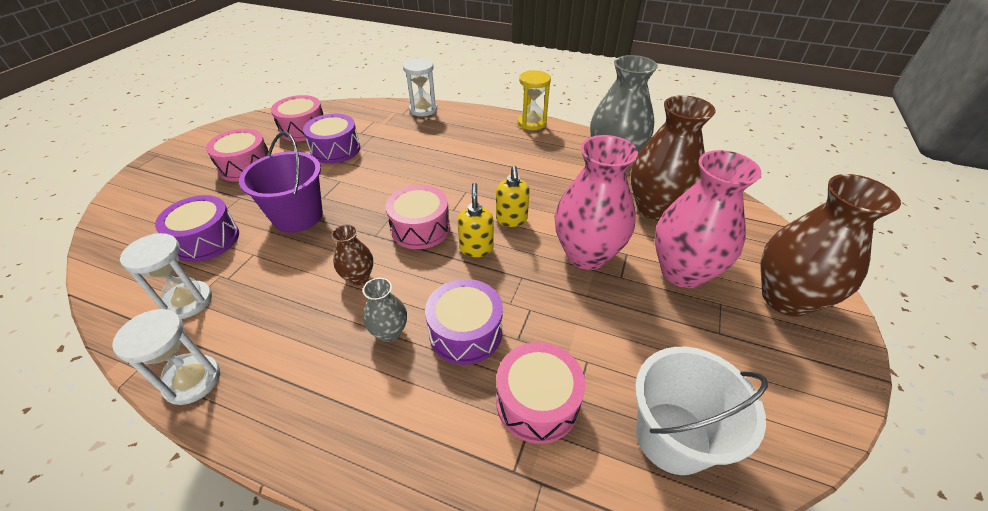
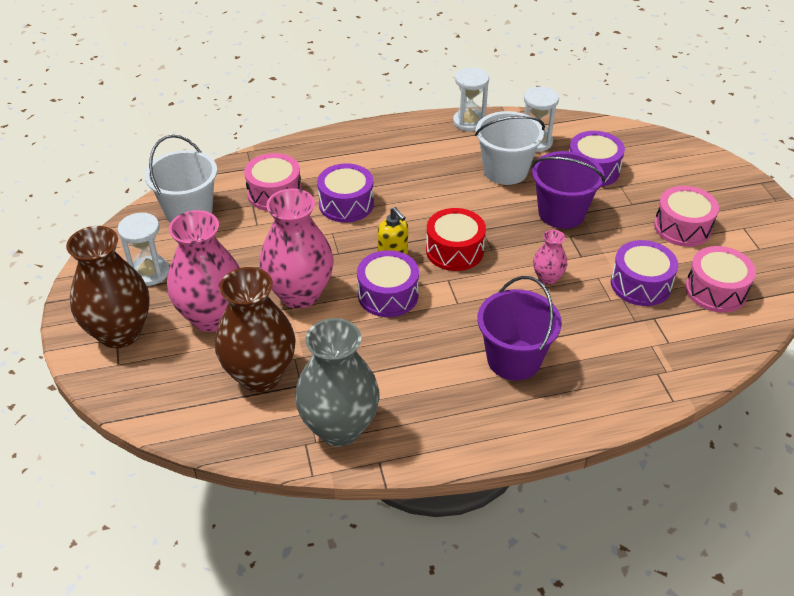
camera: 145 degrees right, 0 degrees up
brown vase [331,224,373,286] -> none
grey vase [363,278,407,342] -> none
pink drum [386,185,450,249] -> red drum [426,208,486,271]
white hourglass [403,58,437,116] -> white hourglass moved to [118,213,169,286]
yellow soap dispenser [496,166,530,227] -> purple drum [357,250,419,317]
yellow hourglass [518,70,551,130] -> none
none -> white bucket [475,111,545,185]
none -> purple bucket [477,276,562,380]
none -> pink vase [533,230,567,285]

